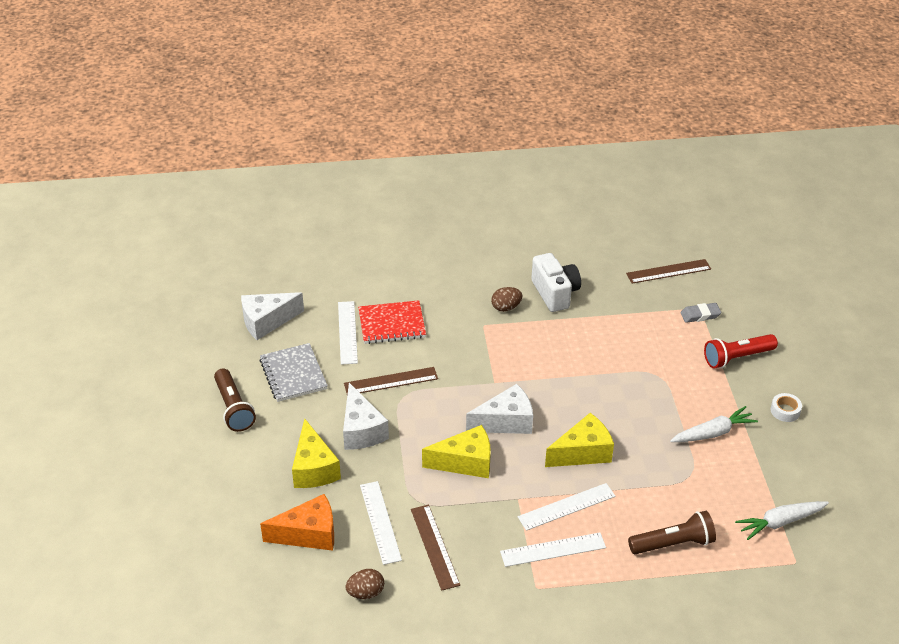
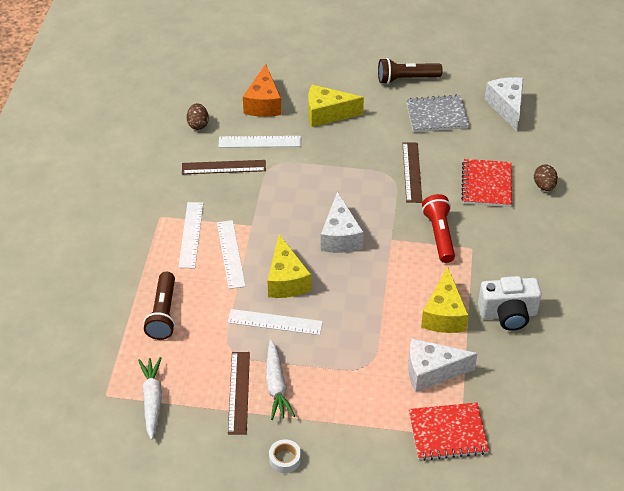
camera: 105 degrees right, 5 degrees up
white ruler [338,301,358,365] -> white ruler moved to [227,309,323,335]
white cheese [343,383,389,450] -> white cheese moved to [408,338,478,392]
yellow cheese [422,425,491,478] -> yellow cheese moved to [421,267,468,333]
brown egg [491,287,522,312] -> brown egg moved to [534,164,558,191]
brown ruler [626,259,711,284] -> brown ruler moved to [228,352,250,434]
grey eraser [680,303,721,323] -> red notebook [409,403,489,461]
red flashlight [704,334,778,369] -> red flashlight moved to [422,194,455,263]

